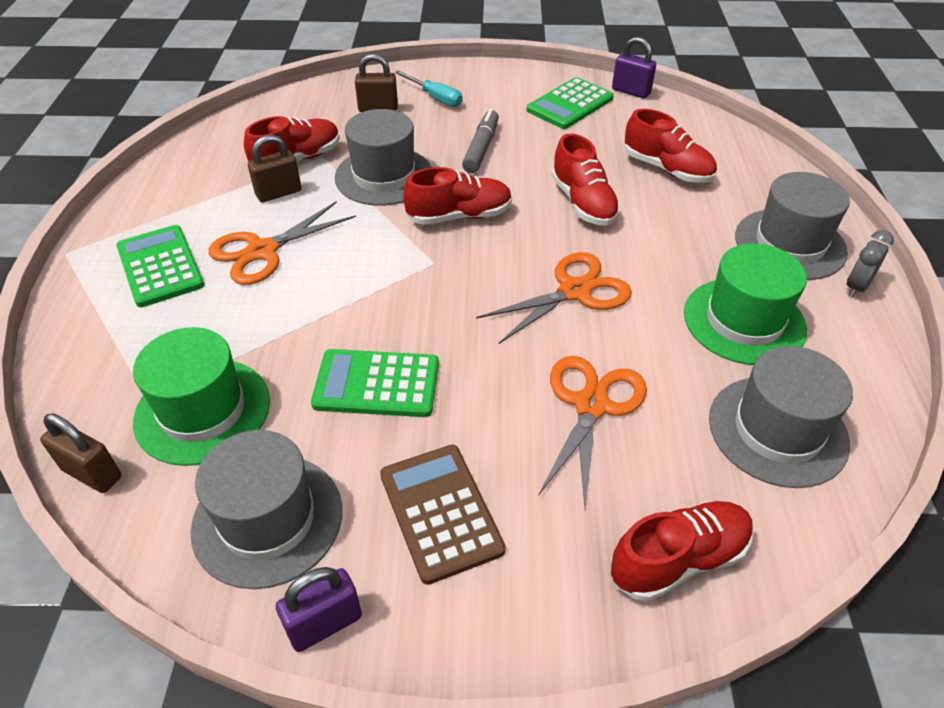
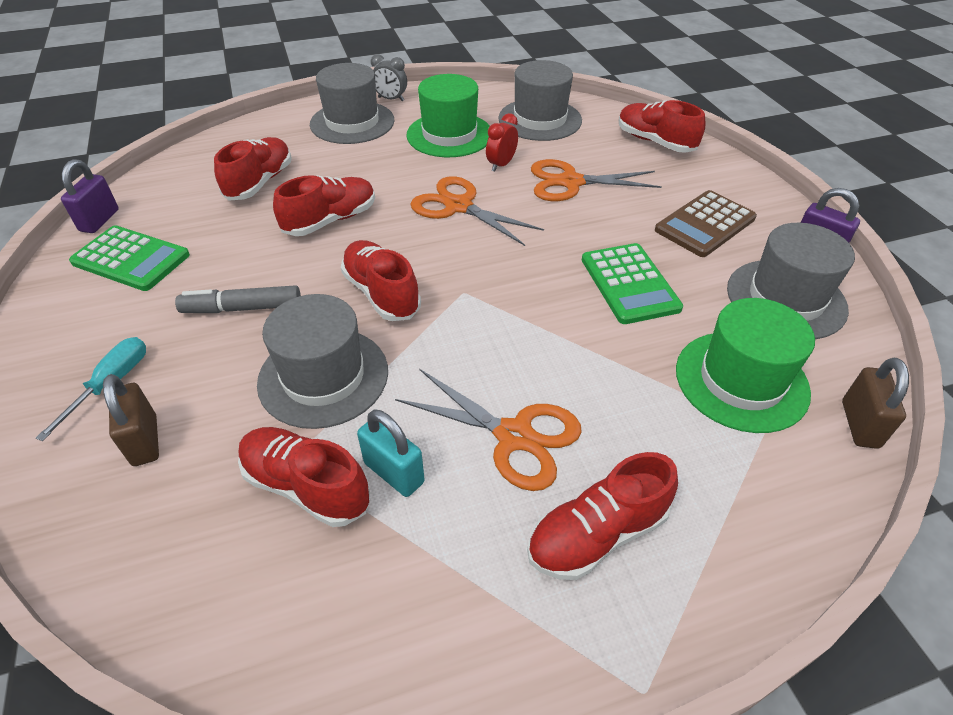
camera: 110 degrees left, 0 degrees up
green calculator [116,225,205,307] -> red shoe [527,452,678,580]
brown padlock [248,135,302,202] -> turquoise padlock [357,410,425,497]
none -> red clock [486,113,518,172]

